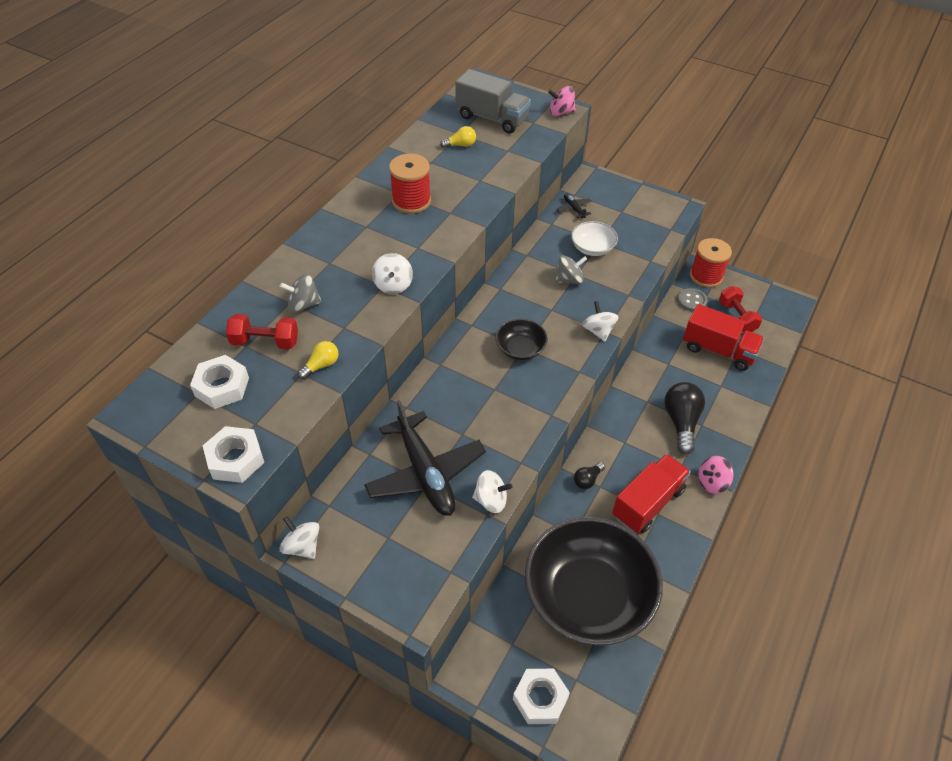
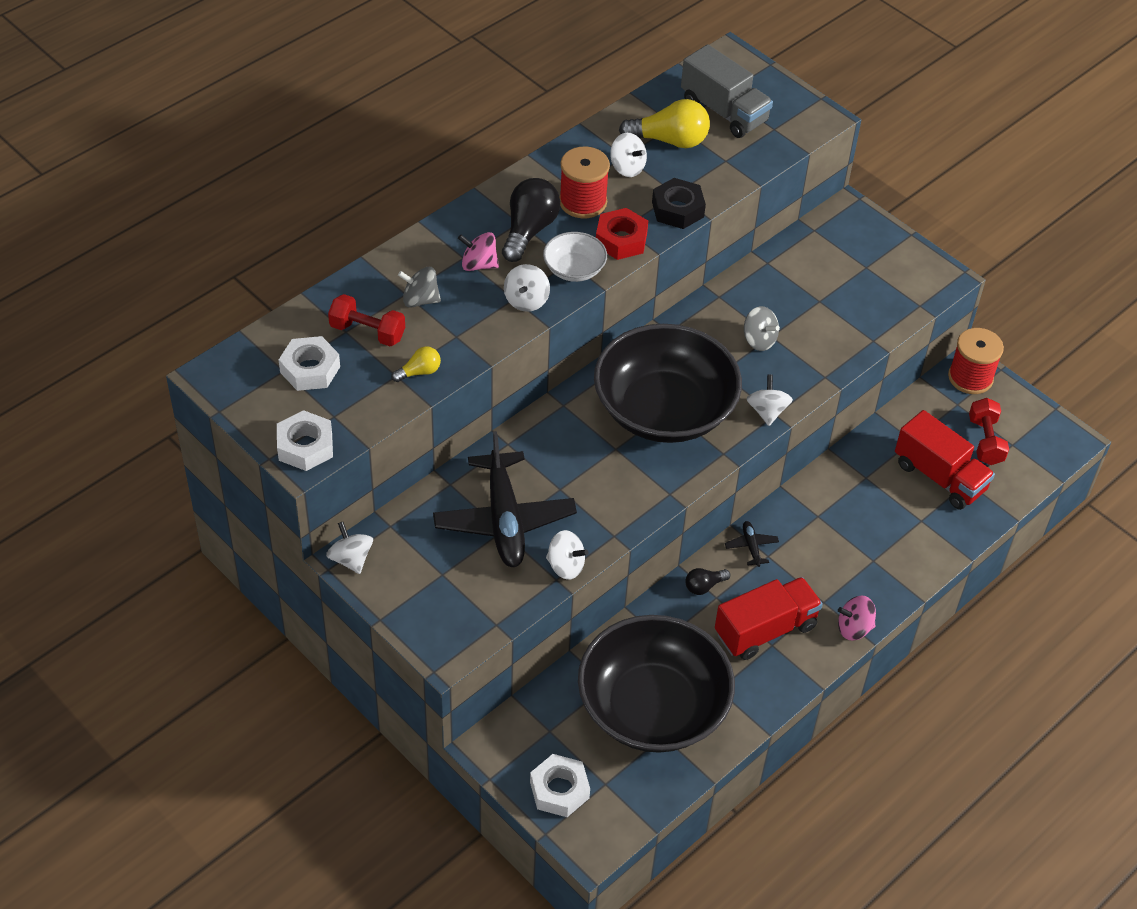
camera: 15 degrees right, 0 degrees up
yellow light bulb [440,126,476,148] -> yellow light bulb [619,99,710,148], size x1.92
black bowl [495,319,548,360] -> black bowl [594,324,742,443], size x2.30
pink spinning top [548,86,576,116] -> pink spinning top moved to [458,232,499,271]
grey spinning top [555,255,587,284] -> grey spinning top turned 45 degrees clockwise [744,306,780,351]
black plane [556,193,592,218] -> black plane moved to [725,521,779,567]
white bowl [571,221,618,256] -> white bowl moved to [543,232,607,282]
black light bulb [664,382,705,454] -> black light bulb moved to [502,178,560,262]
grey button [678,288,708,311] -> none
none -> red nut [596,208,648,260]
none -> white spinning top [610,133,647,177]
none -> black nut [652,178,706,229]

